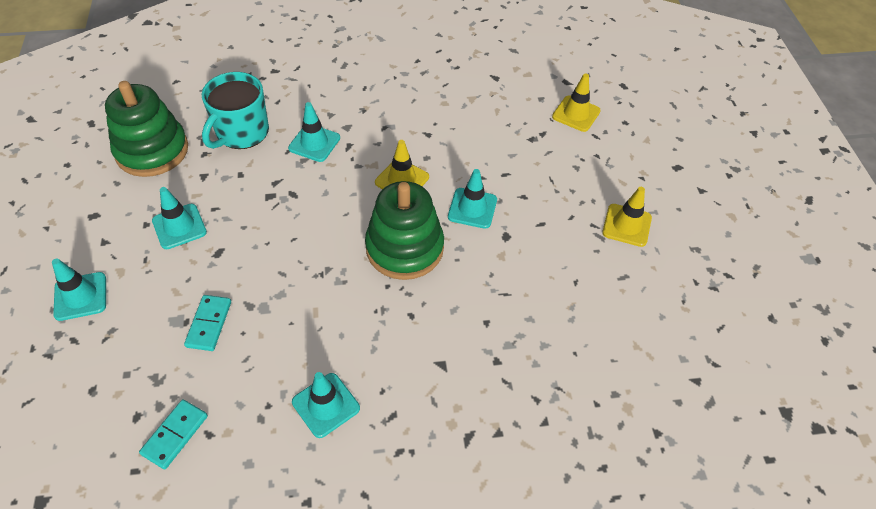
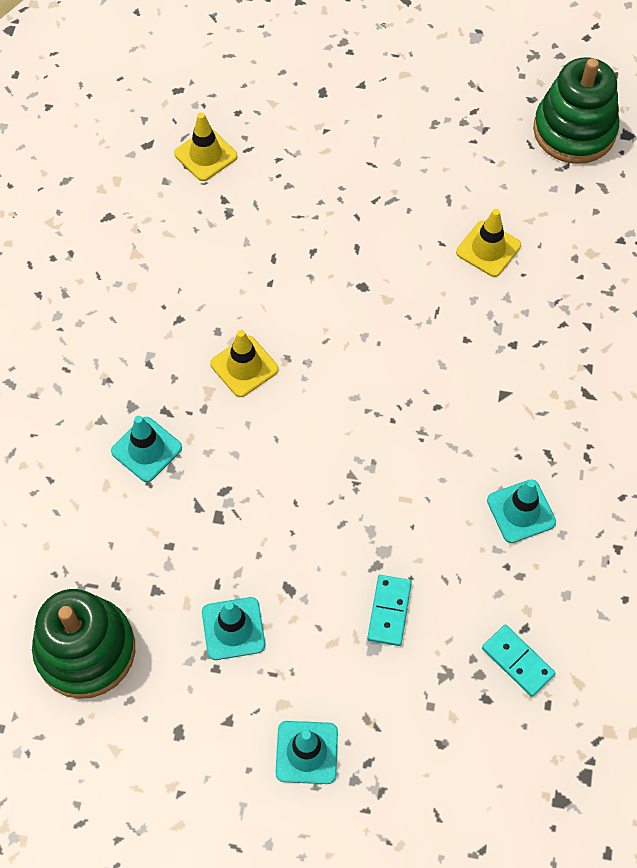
camera: 70 degrees left, 10 degrees up
turquoise domino [184,295,231,351] -> turquoise domino turned 75 degrees clockwise [367,575,412,646]
turquoise mug [202,72,269,149] -> none
green stacking toy [365,181,444,280] -> green stacking toy moved to [533,57,619,164]
turquoise traffic cone [448,169,497,229] -> none
yellow traffic cone [602,187,652,247] -> yellow traffic cone moved to [456,209,521,277]

